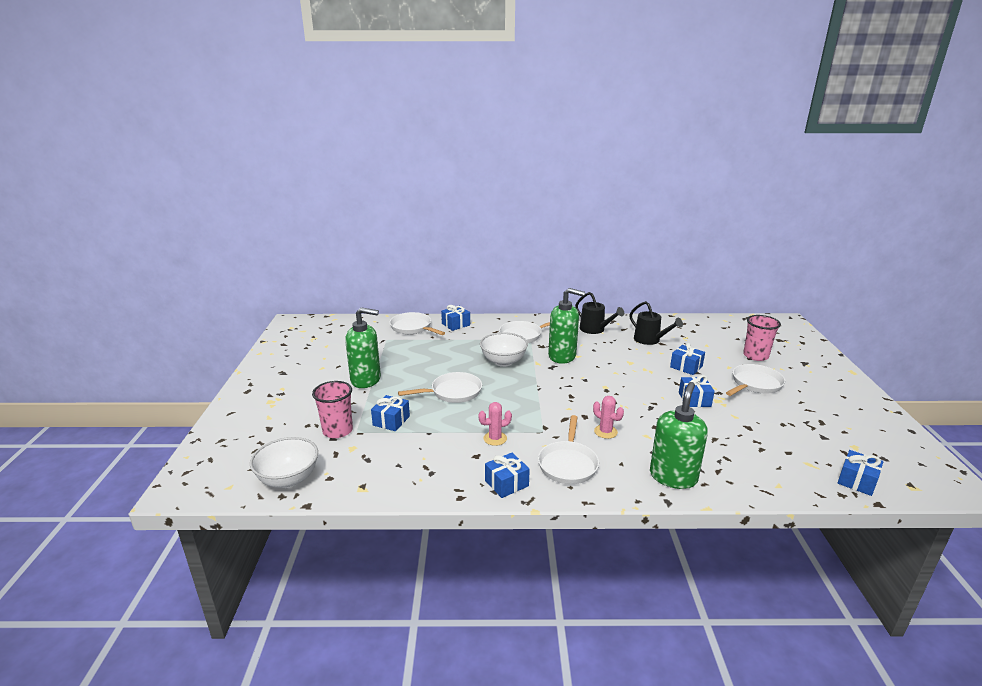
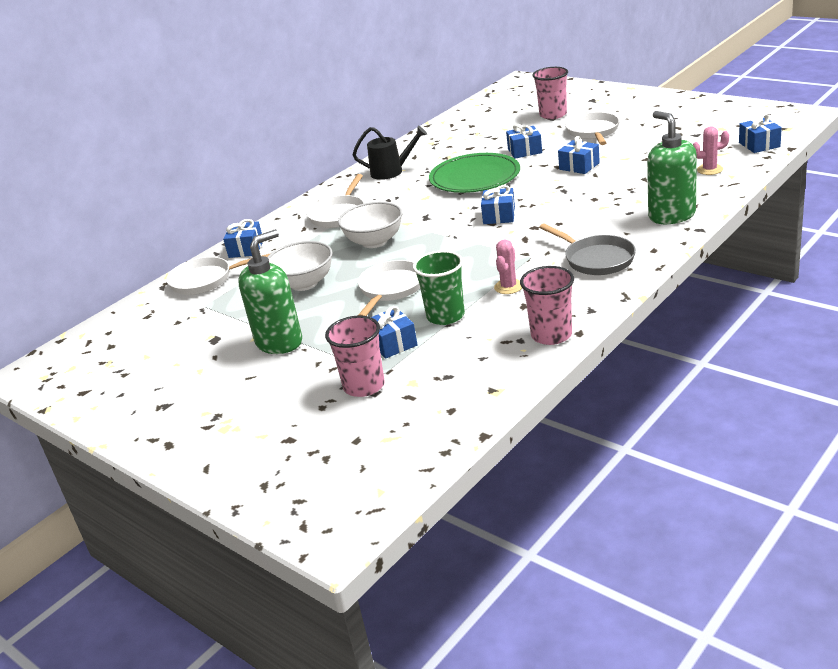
camera: 45 degrees left, 5 degrees up
white bowl [250,437,318,488] -> white bowl moved to [267,241,333,291]
blue gift [485,453,530,498] -> blue gift moved to [481,185,515,224]
white pan [538,415,599,484] -> grey pan [539,223,636,275]
green soap dispenser [548,288,585,364] -> none
pink cactus [593,396,624,439] -> pink cactus moved to [693,127,729,175]
black watering can [629,301,683,345] -> none
none -> green cup [413,250,465,325]
none -> green plate [429,153,520,193]
none -> pink cup [520,266,574,345]

